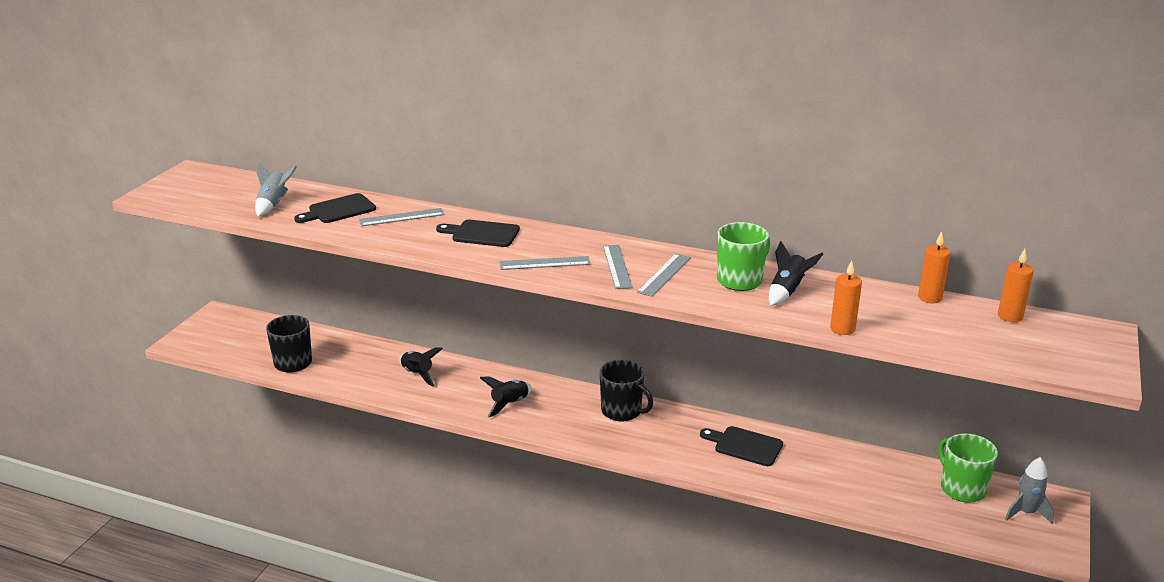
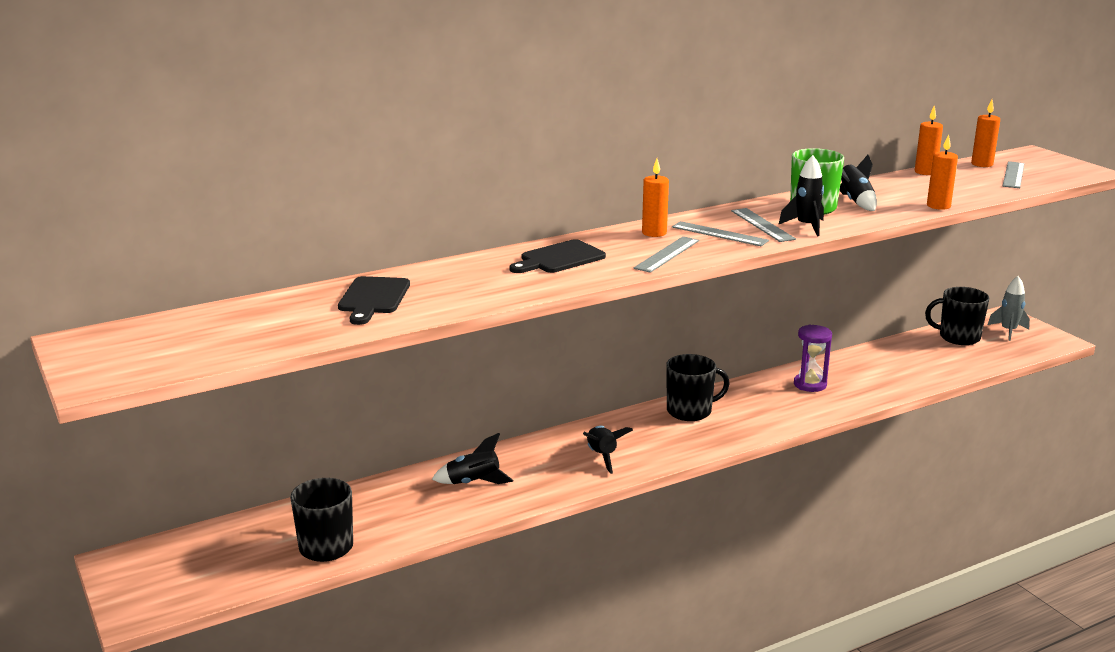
camera: 50 degrees left, 5 degrees down
grey rocket [255,163,297,217] -> none
grey ruler [359,208,444,226] -> grey ruler moved to [1003,161,1025,188]
black cutting board [700,426,783,466] -> purple hourglass [794,325,832,392]
green mug [938,433,998,503] -> black mug [925,287,989,345]
none -> orange candle [642,159,669,237]
none -> black rocket [778,155,824,236]

